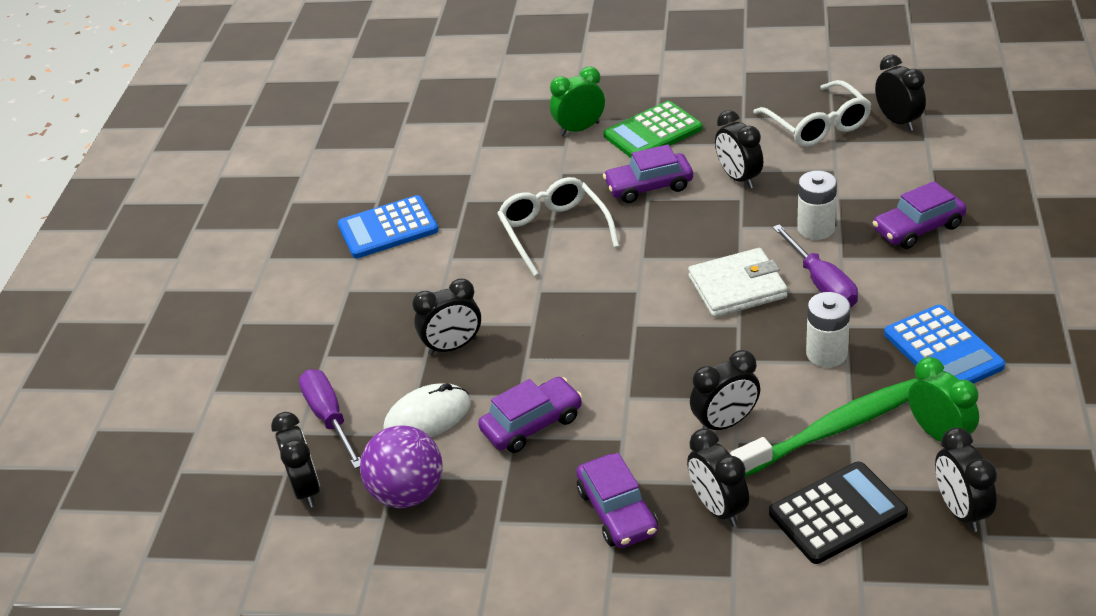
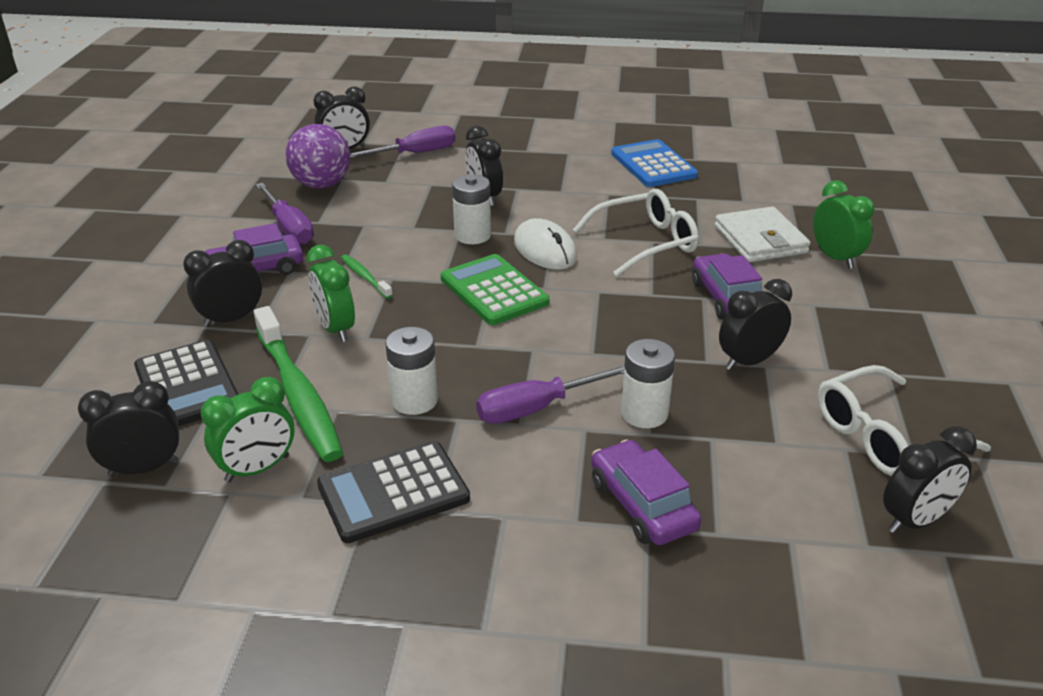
camera: 85 degrees right, 5 degrees down
white mouse [383,383,471,437] -> white mouse moved to [514,218,577,270]
purple car [478,377,582,453] -> none
green calculator [603,101,702,158] -> green calculator moved to [441,254,549,325]
white wallet [688,248,788,317] -> white wallet moved to [715,207,810,262]
black clock [690,350,760,430] -> green clock [307,245,355,342]
blue calculator [884,305,1005,384] -> black calculator [317,441,470,543]
none -> purple screwdriver [255,183,314,245]
none -> green toothbrush [341,254,393,299]
none -> white battery [452,174,491,244]

